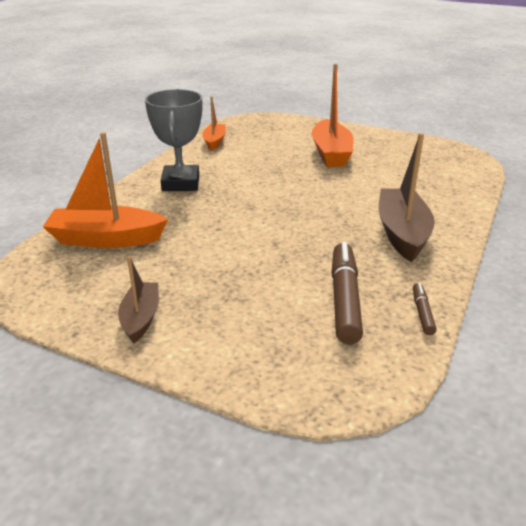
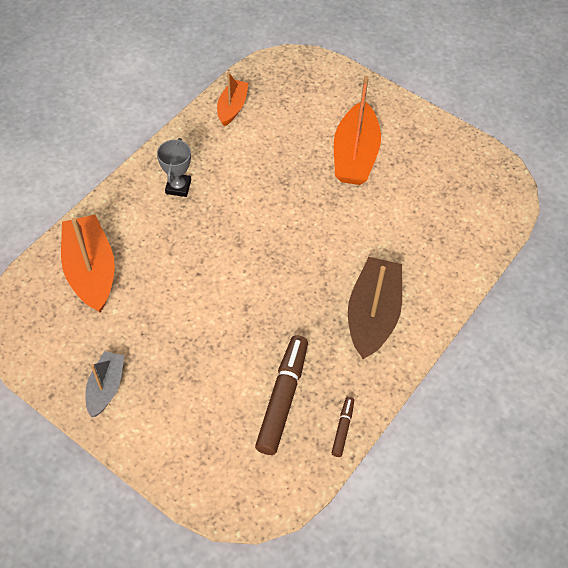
camera: 10 degrees right, 25 degrees up
orange boat [43,132,168,248] -> orange boat turned 60 degrees clockwise [61,215,115,313]
brown boat [118,256,159,343] -> grey boat [85,351,125,417]
grey trophy [145,89,202,191] -> grey trophy [157,138,191,197], size x0.59

